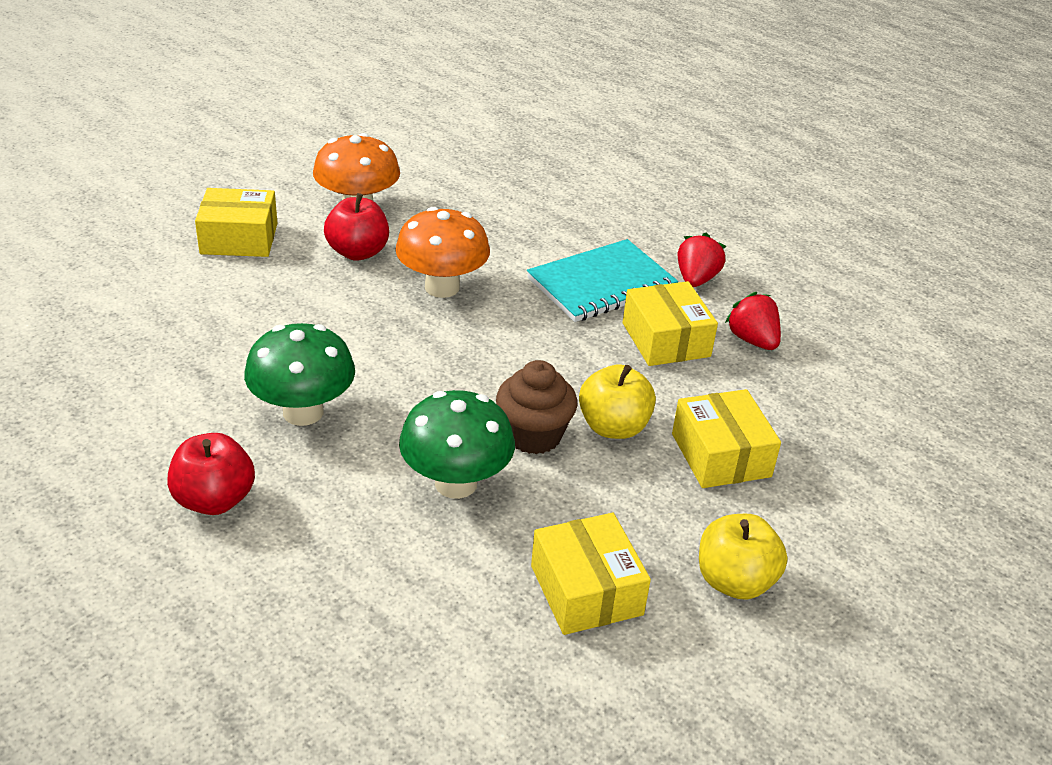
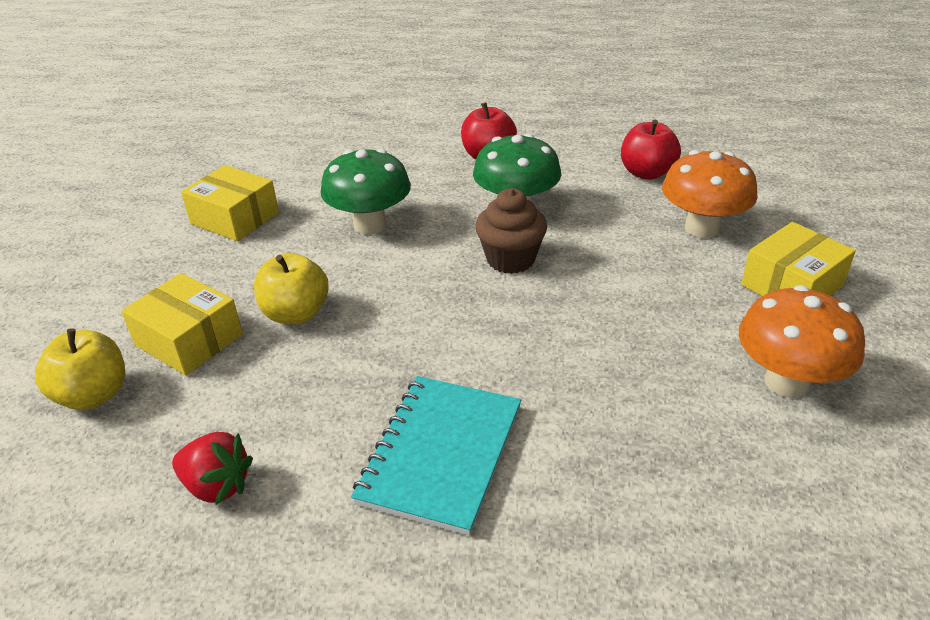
camera: 145 degrees right, 0 degrees up
red apple [324,193,389,261] -> red apple moved to [621,120,681,180]
orange mushroom [395,207,490,298] -> orange mushroom moved to [662,150,758,238]
brown cupcake [496,360,578,454] -> brown cupcake moved to [475,188,547,274]
yellow box [623,281,718,366] -> none
red strawberry [678,233,726,287] -> none
yellow apple [699,514,788,600] -> yellow apple moved to [35,328,125,410]

